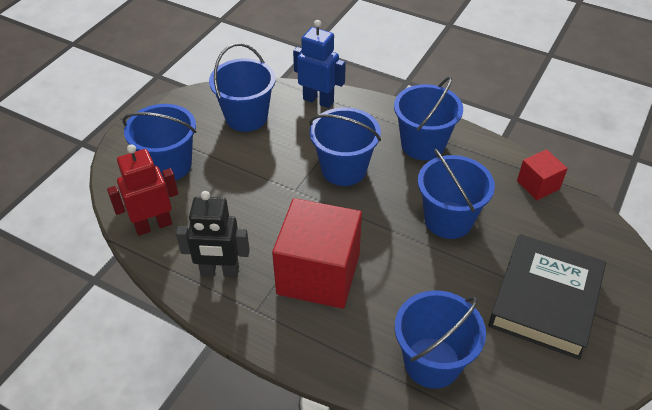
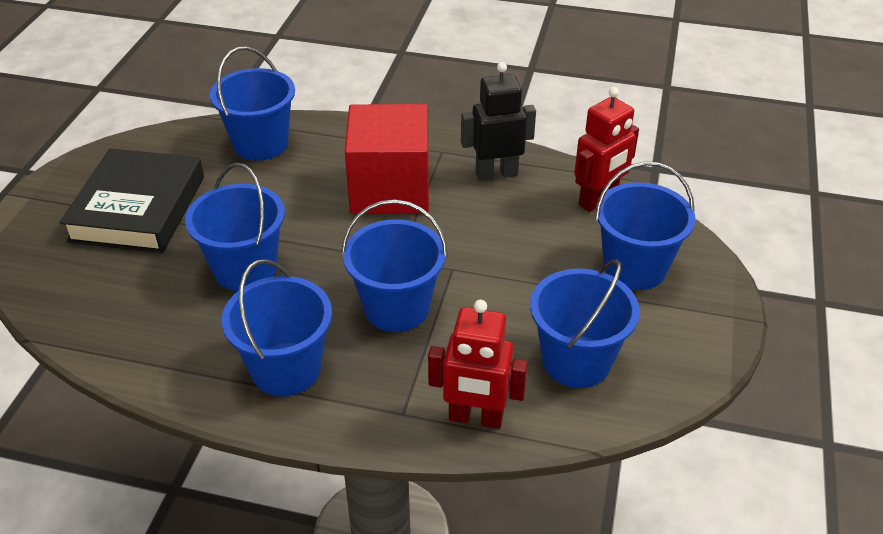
camera: 165 degrees right, 5 degrees down
blue robot [293,20,346,108] -> red robot [428,300,528,429]
red cube [517,149,568,200] -> none

